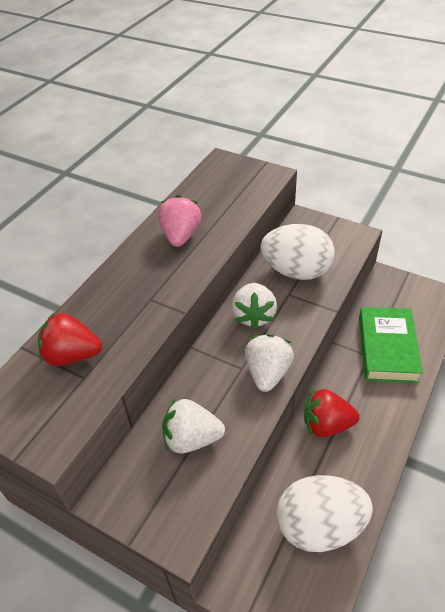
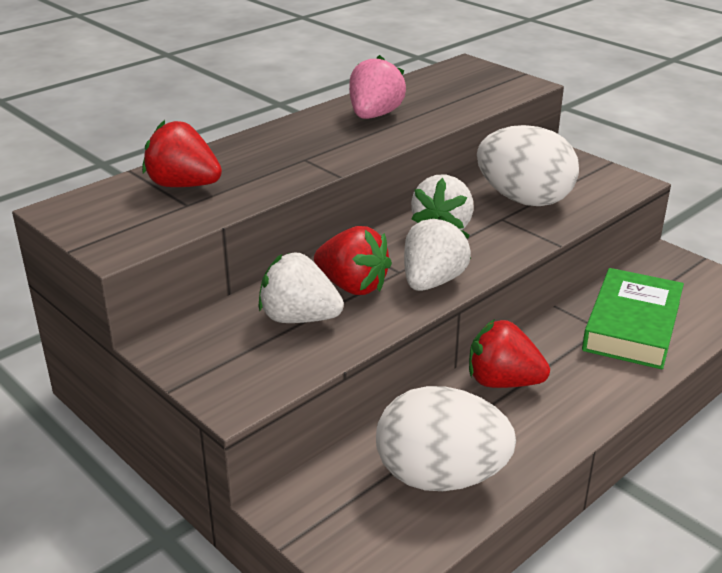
camera: 15 degrees right, 15 degrees down
none -> red strawberry [314,226,392,295]

